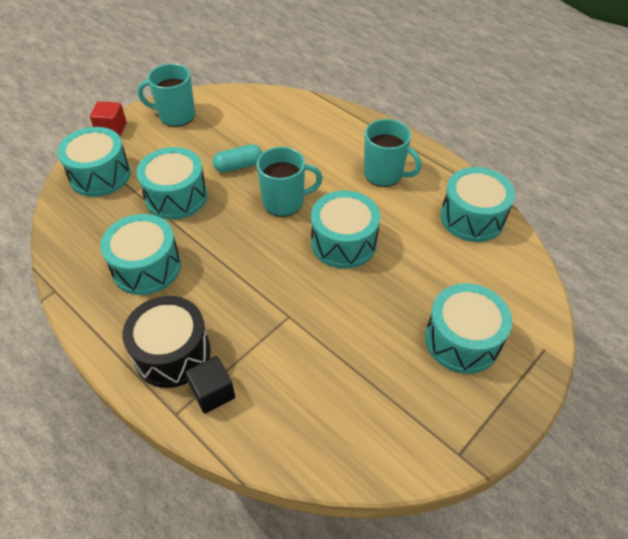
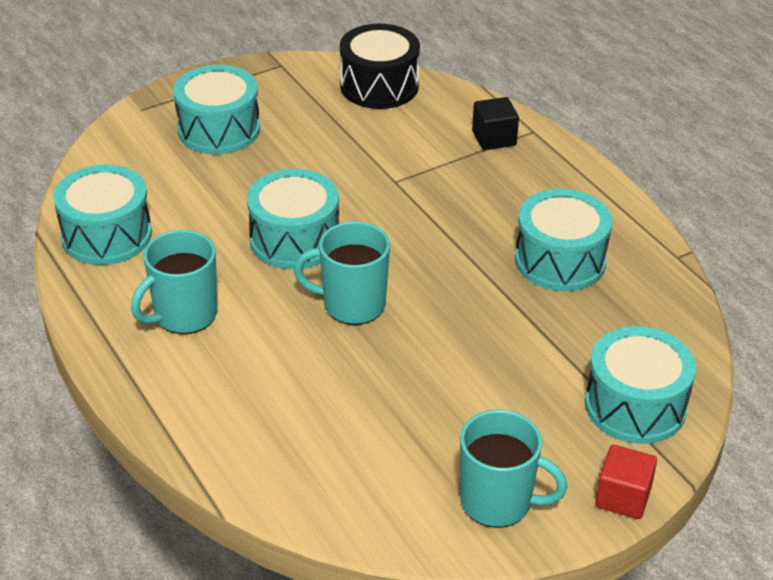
camera: 165 degrees left, 10 degrees down
black drum [122,296,211,388] -> black drum moved to [340,24,420,109]
turquoise drum [136,147,208,220] -> none
turquoise capsule [213,144,262,173] -> none
turquoise mug [364,119,422,187] -> turquoise mug turned 90 degrees counterclockwise [131,230,217,334]

